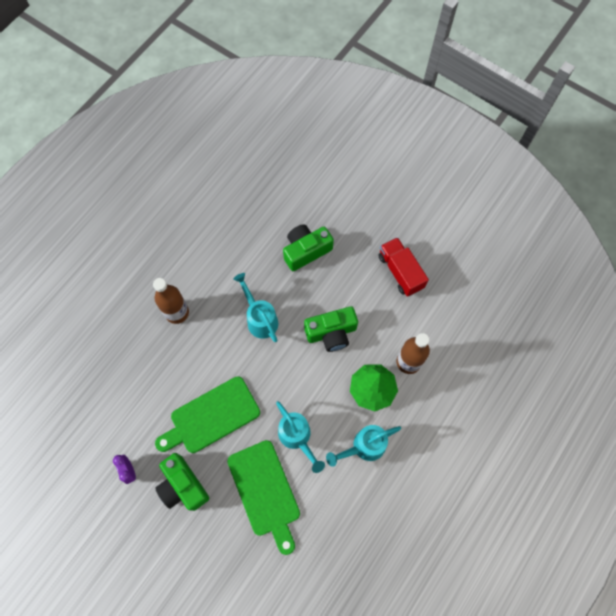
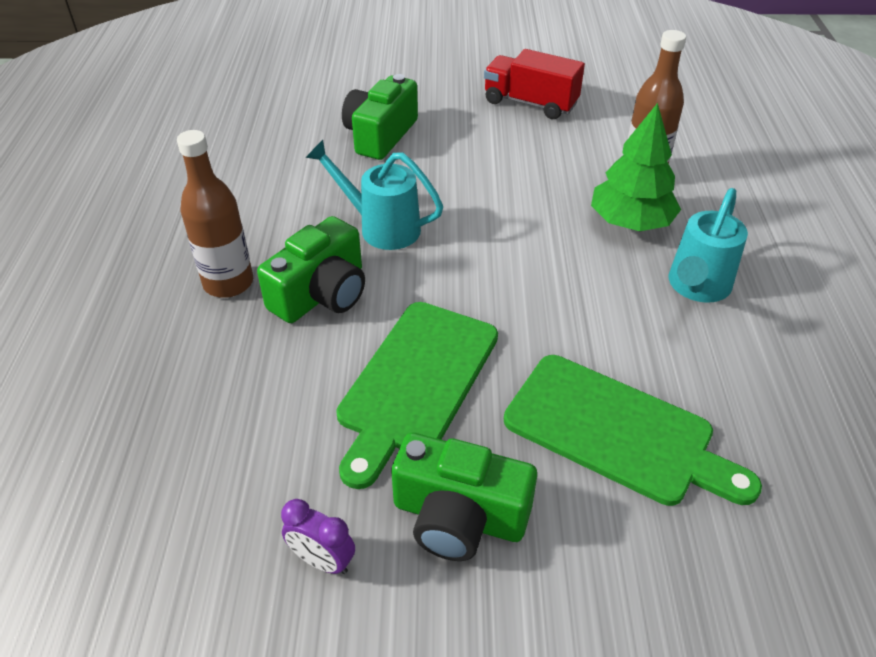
camera: 35 degrees left, 25 degrees down
turquoise watering can [276,401,325,473] -> none
green camera [304,306,358,352] -> green camera moved to [257,216,365,323]

